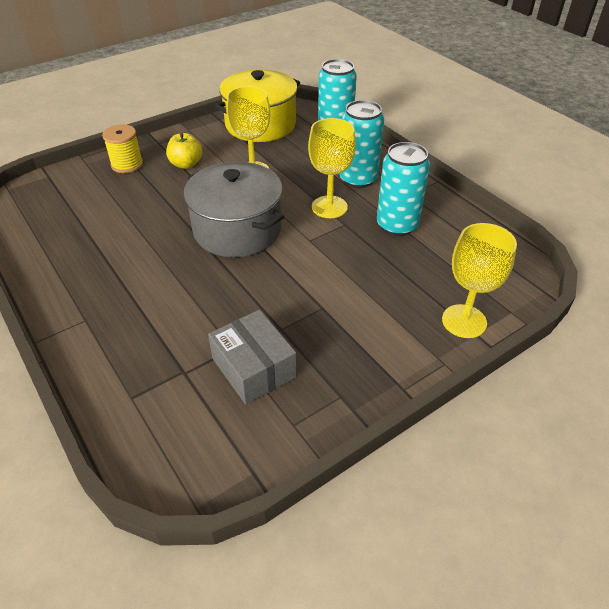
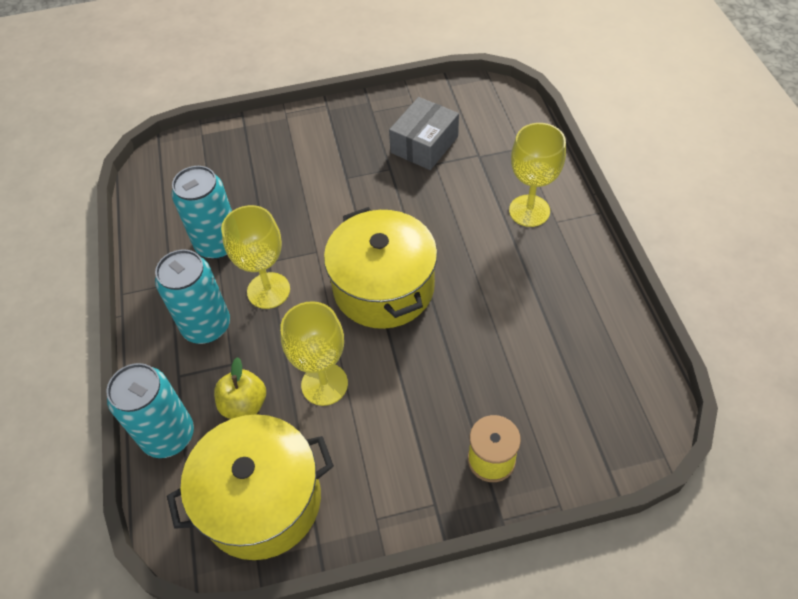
camera: 155 degrees left, 10 degrees up
yellow apple [166,132,202,169] -> yellow apple moved to [214,357,266,419]
grey pot [184,161,284,257] -> yellow pot [324,207,438,329]
grey box [208,309,297,405] -> grey box turned 45 degrees clockwise [389,97,459,170]
yellow goblet [442,223,517,338] -> yellow goblet moved to [509,123,566,227]

